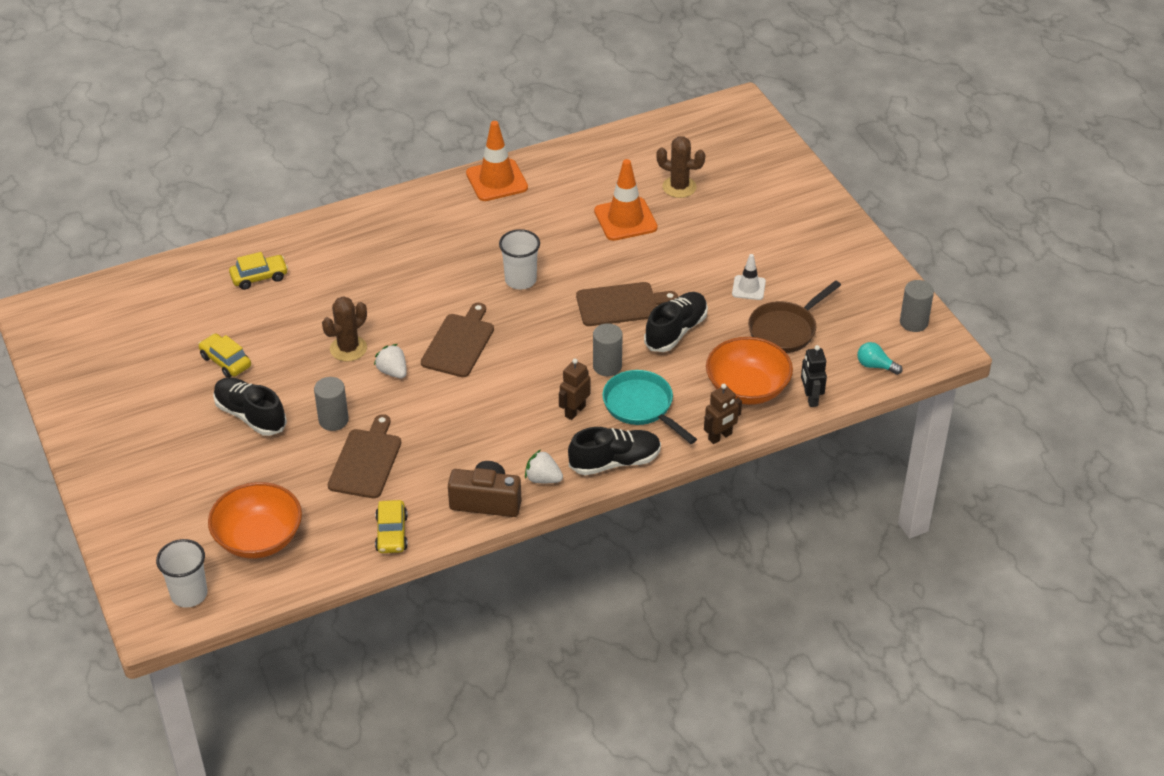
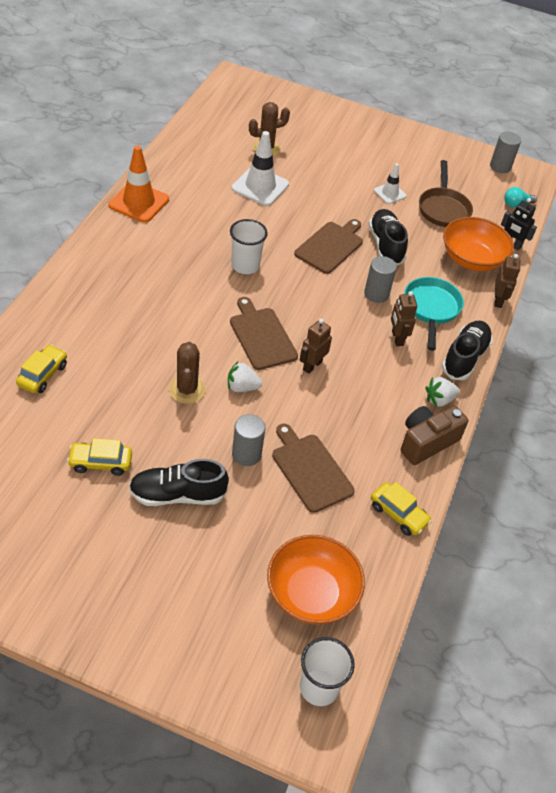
camera: 50 degrees left, 5 degrees up
orange traffic cone [594,159,658,241] -> white traffic cone [232,131,289,206]
turquoise pan [602,370,697,444] -> turquoise pan turned 90 degrees clockwise [404,277,464,351]
none -> brown robot [300,319,332,374]

